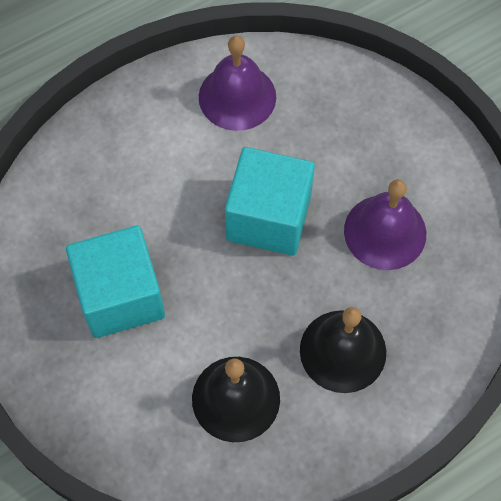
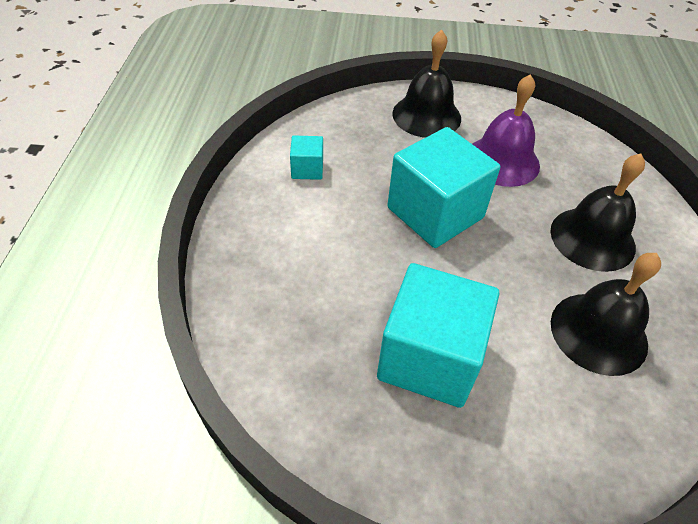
camera: 55 degrees left, 15 degrees down
purple bell [199,36,276,131] -> turquoise cube [290,135,323,180]
none -> black bell [392,29,461,138]

